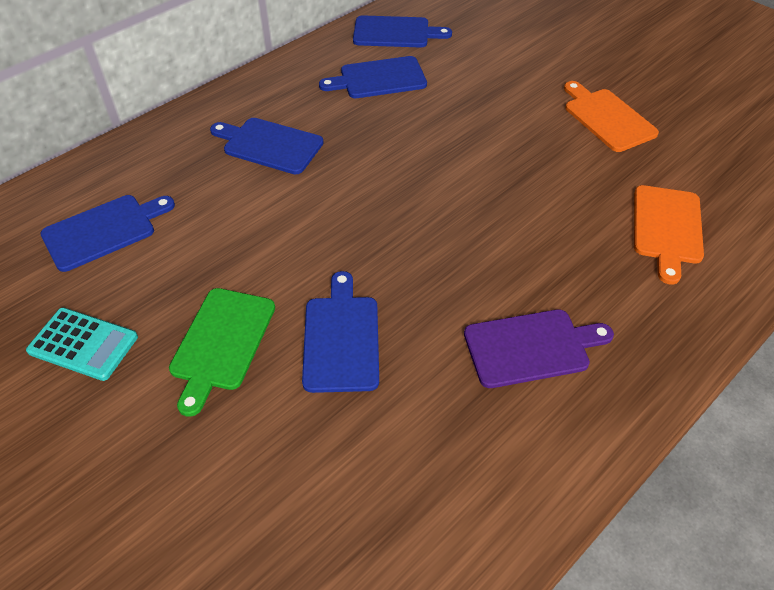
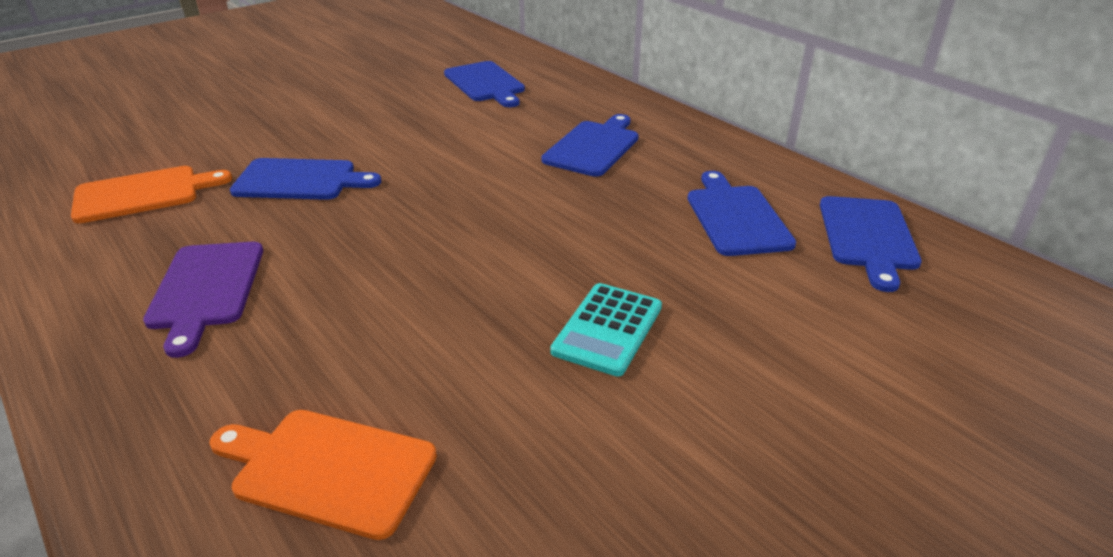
camera: 95 degrees right, 15 degrees down
turquoise calculator [26,308,138,381] -> turquoise calculator moved to [550,283,662,377]
green cutting board [169,288,275,417] -> none
orange cutting board [564,81,659,152] -> orange cutting board moved to [71,166,232,223]

